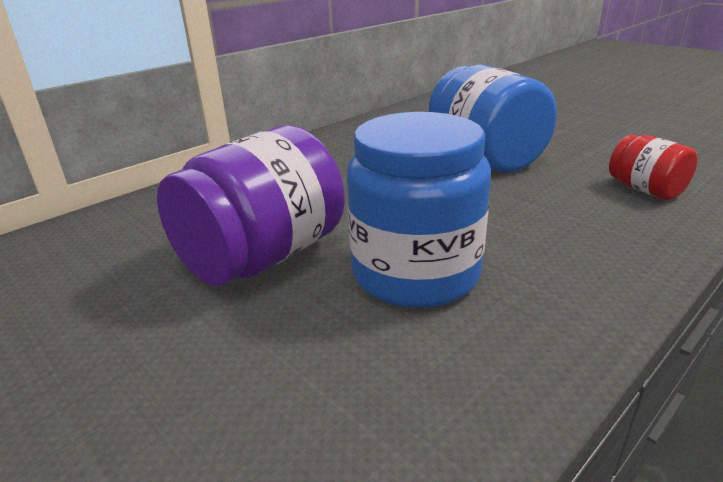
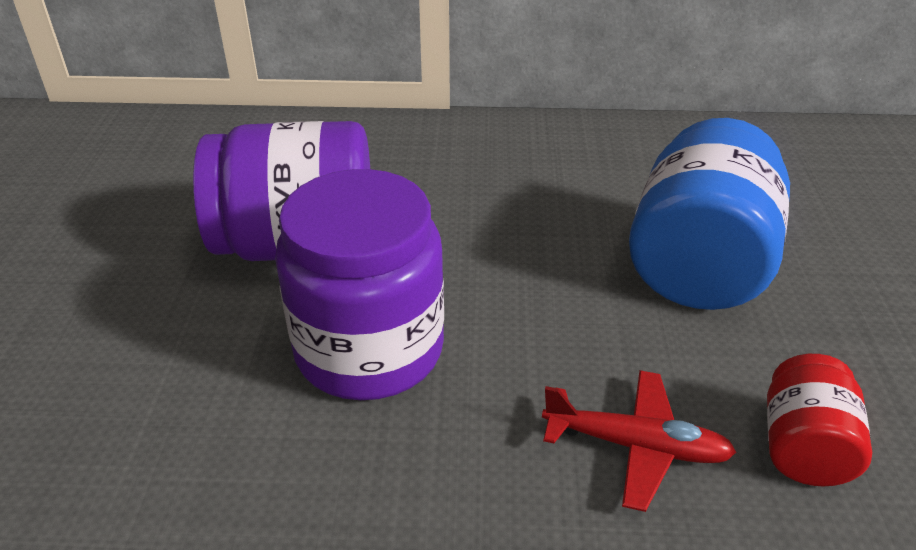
camera: 45 degrees right, 10 degrees up
blue jar [347,112,491,308] -> purple jar [275,169,444,400]
none -> red plane [542,370,737,512]

